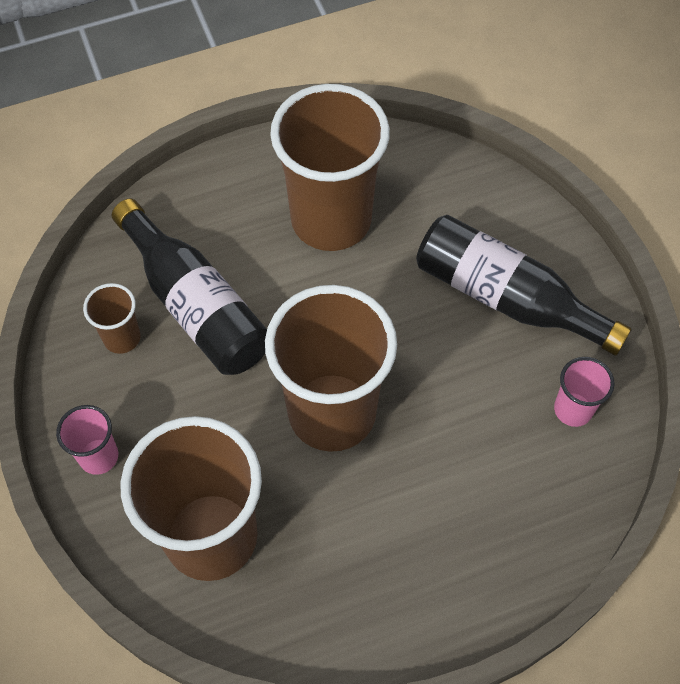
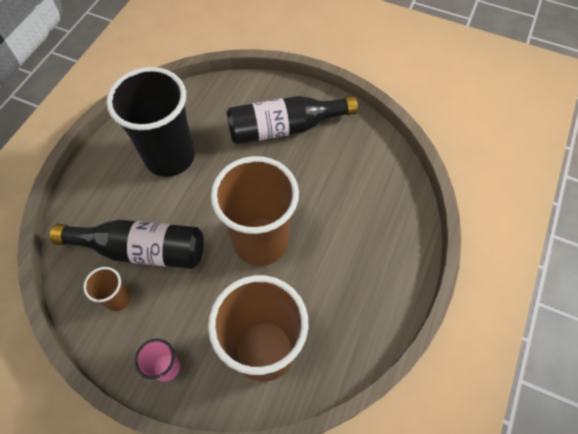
camera: 45 degrees left, 0 degrees up
brown cup [270,84,390,251] -> black cup [106,67,195,177]
pink cup [554,357,614,427] -> none

